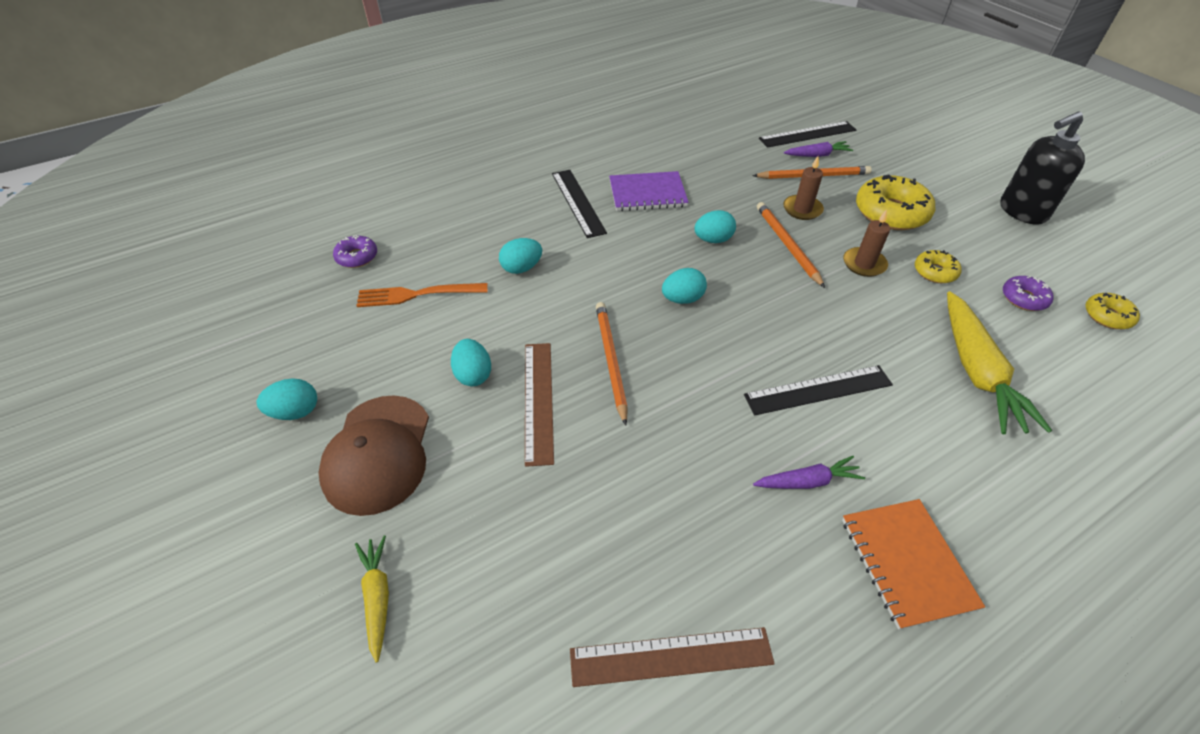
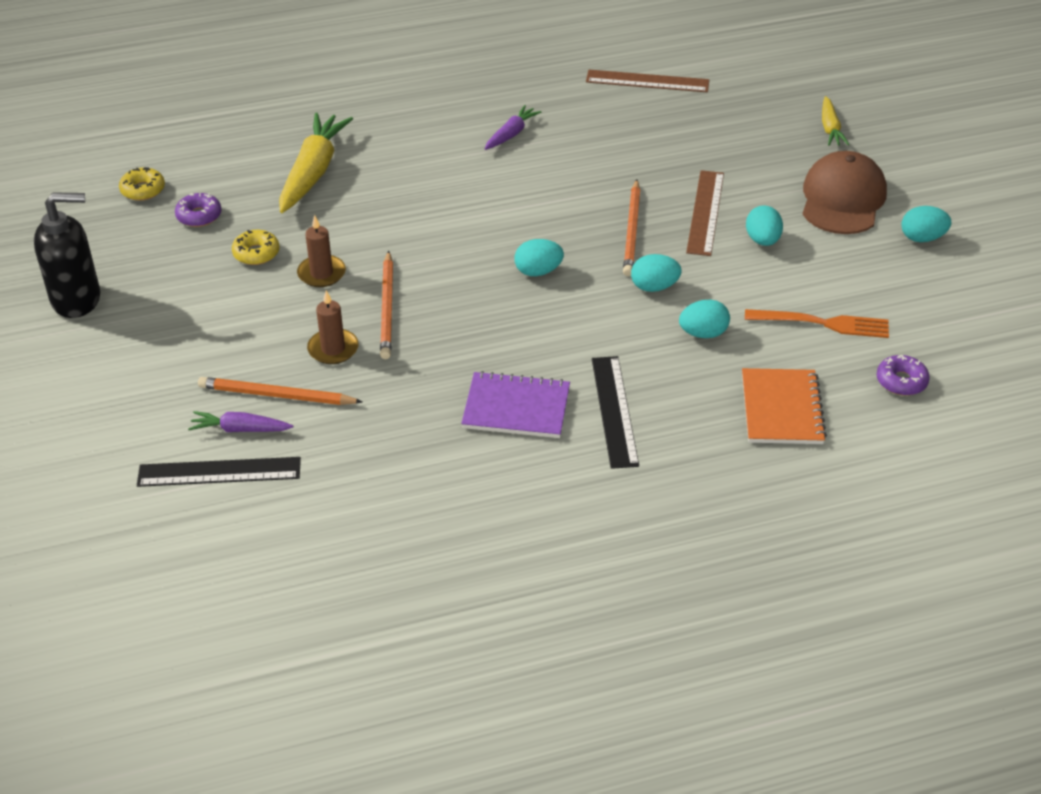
camera: 165 degrees left, 5 degrees down
turquoise egg [694,210,736,243] -> turquoise egg moved to [631,254,682,292]
black ruler [744,365,893,415] -> none
purple carrot [753,456,865,489] -> purple carrot turned 120 degrees clockwise [484,105,541,150]
orange notebook [842,499,985,630] -> orange notebook moved to [742,368,827,444]
yellow donut [856,174,935,230] -> none

